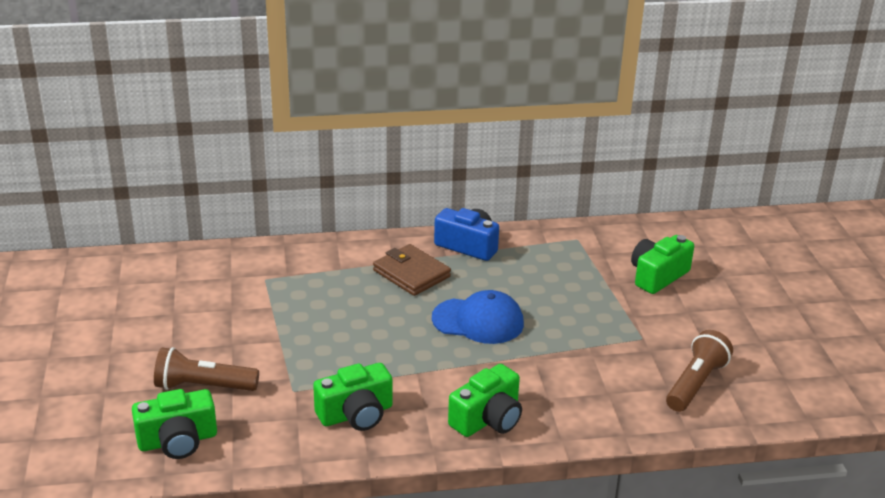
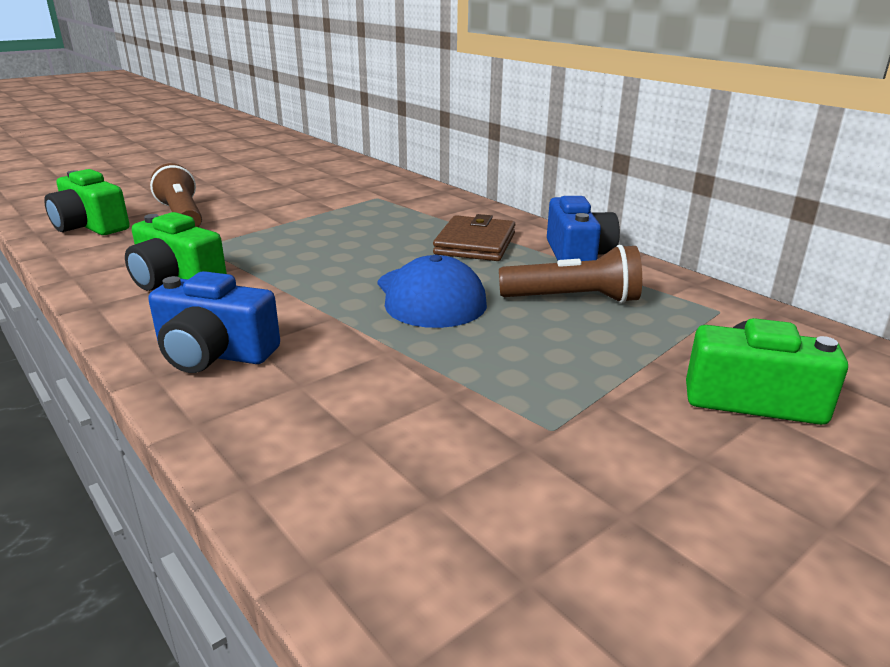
camera: 60 degrees right, 5 degrees down
green camera [448,364,522,437] -> blue camera [148,271,280,373]
brown flashlight [666,330,733,412] -> brown flashlight moved to [499,244,642,303]

